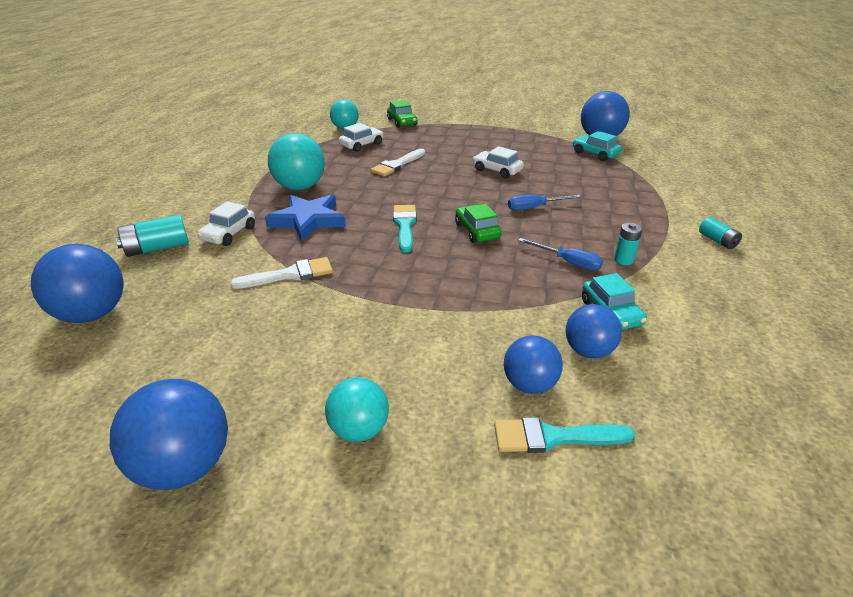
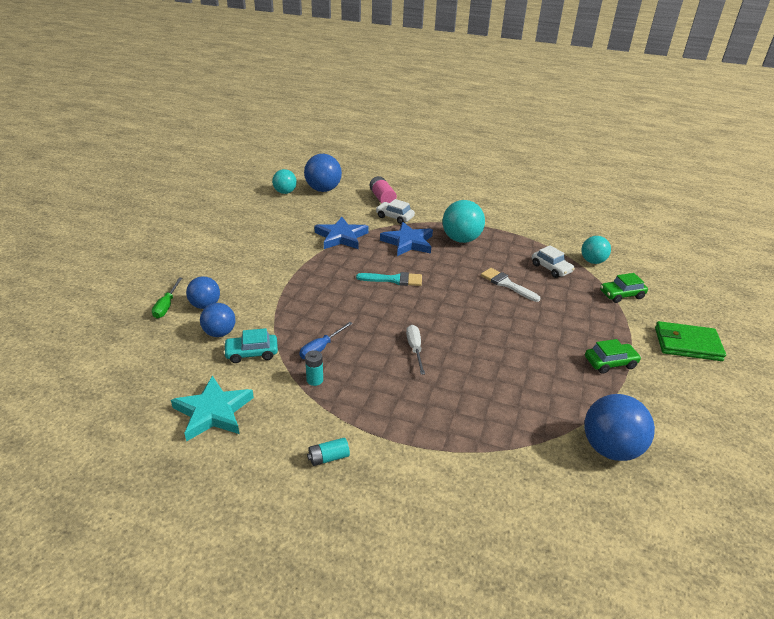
camera: 95 degrees right, 0 degrees up
blue ball [110,379,228,490] -> none
turquoise battery [115,215,189,257] -> pink battery [370,176,397,203]
white brush [230,257,333,289] -> blue star [314,217,369,249]
turquoise ball [325,377,389,442] -> turquoise ball moved to [272,169,297,194]
green car [455,204,502,243] -> green car moved to [585,339,641,374]
white car [473,146,524,178] -> none
turquoise brush [494,417,635,453] -> green screwdriver [152,278,182,318]
blue screwdriver [508,195,580,210] -> white screwdriver [406,325,425,375]
turquoise car [573,131,622,161] -> none
none -> turquoise star [171,375,254,442]
none -> green wallet [655,321,726,361]

